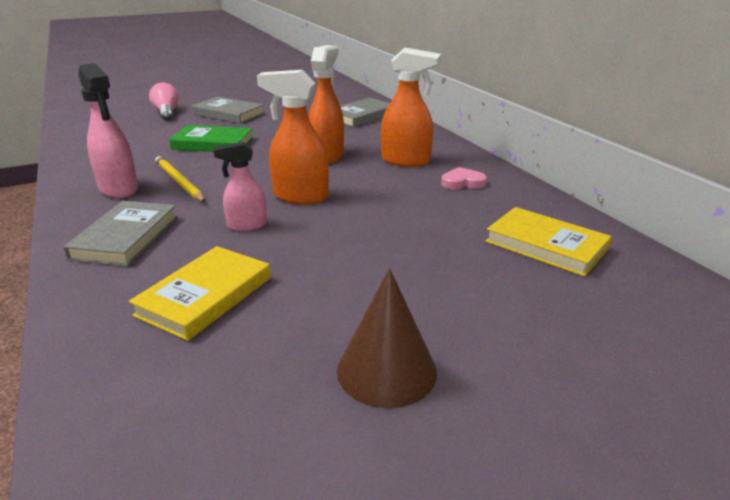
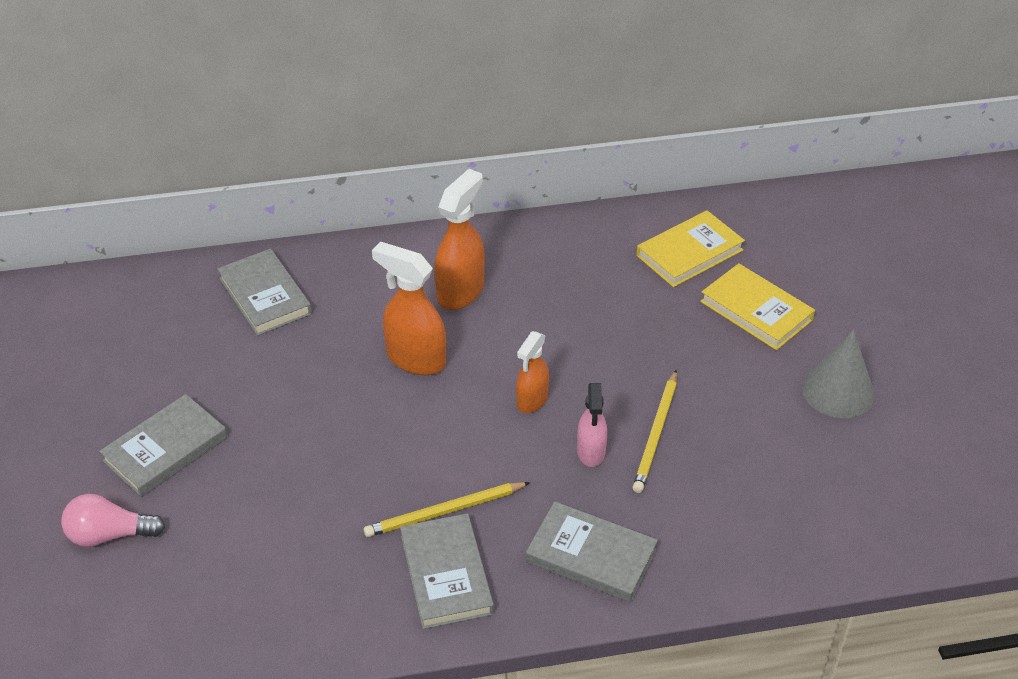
camera: 75 degrees left, 15 degrees up
pink spray bottle [79,63,138,198] -> grey book [400,513,494,629]
yellow book [129,246,271,341] -> yellow book moved to [700,263,815,350]
green book [169,125,254,152] -> none
orange spray bottle [257,70,329,204] -> orange spray bottle [516,331,549,413], size x0.63
brown cone [337,268,437,408] -> grey cone [802,330,875,418]
pink heart [441,167,487,189] -> none
none -> yellow pencil [632,370,677,493]

